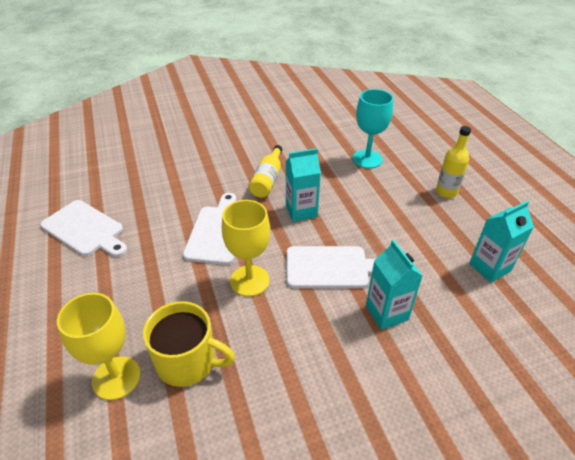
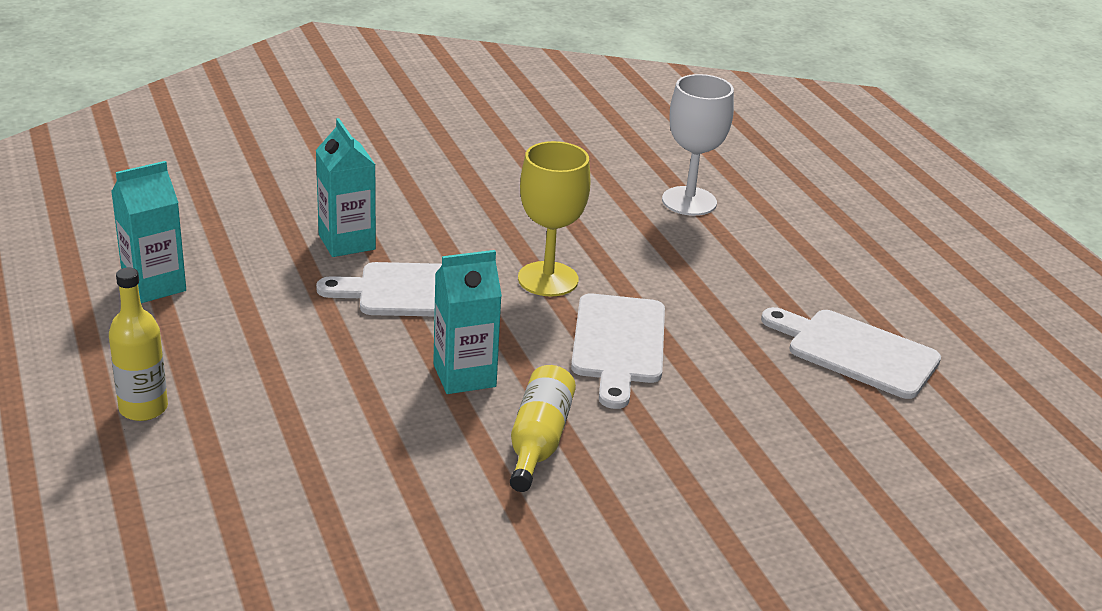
camera: 175 degrees right, 10 degrees down
yellow goblet [57,293,140,400] -> white goblet [662,74,734,216]
yellow mug [143,301,235,387] -> none
turquoise goblet [352,89,393,169] -> none

